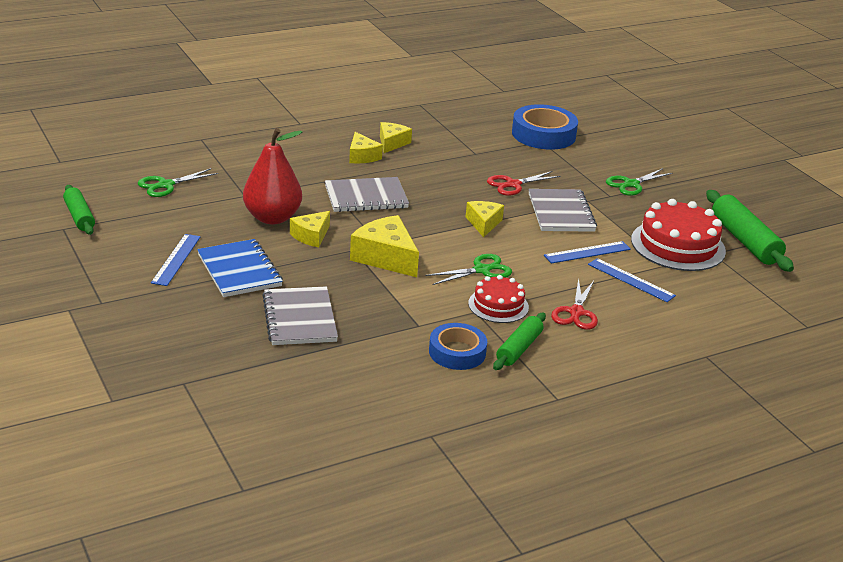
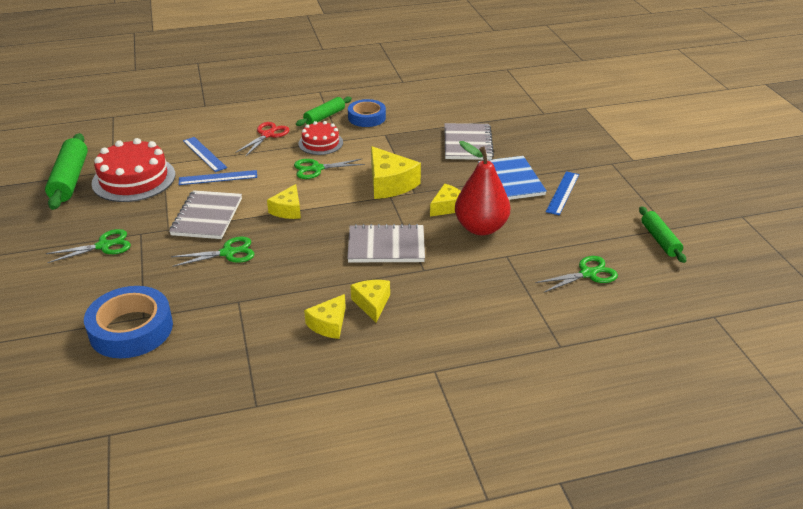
camera: 165 degrees left, 5 degrees up
red scissors [487,171,561,196] -> green scissors [171,237,255,267]

